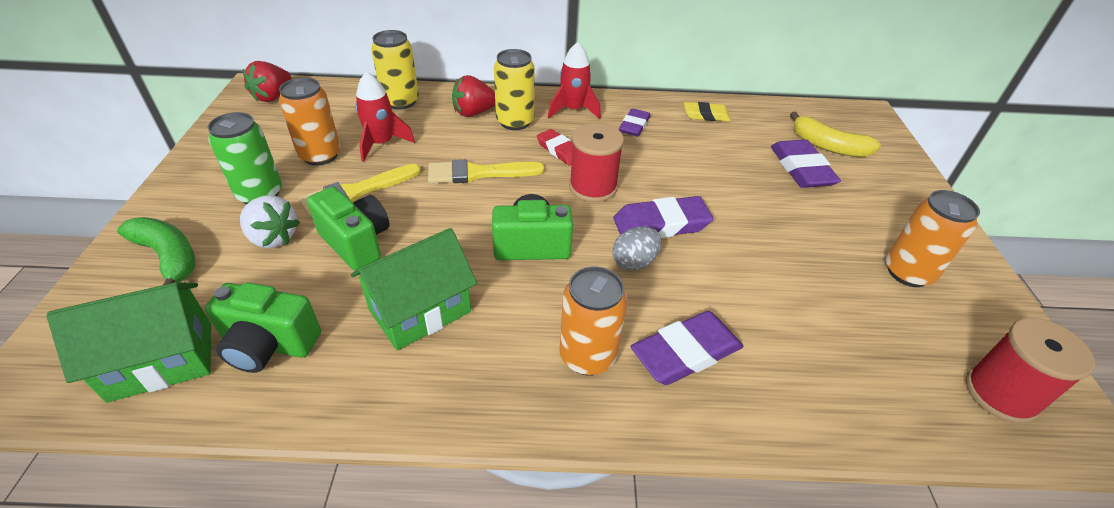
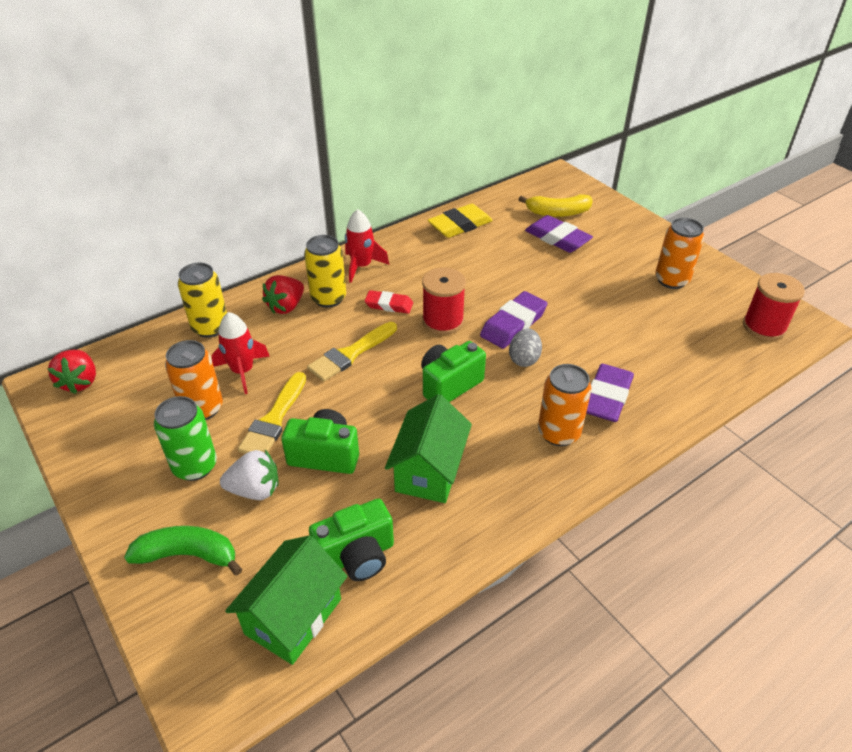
camera: 35 degrees left, 0 degrees up
purple eraser [619,108,650,136] -> none
yellow eraser [684,102,731,121] -> yellow eraser [428,204,492,238], size x1.57

